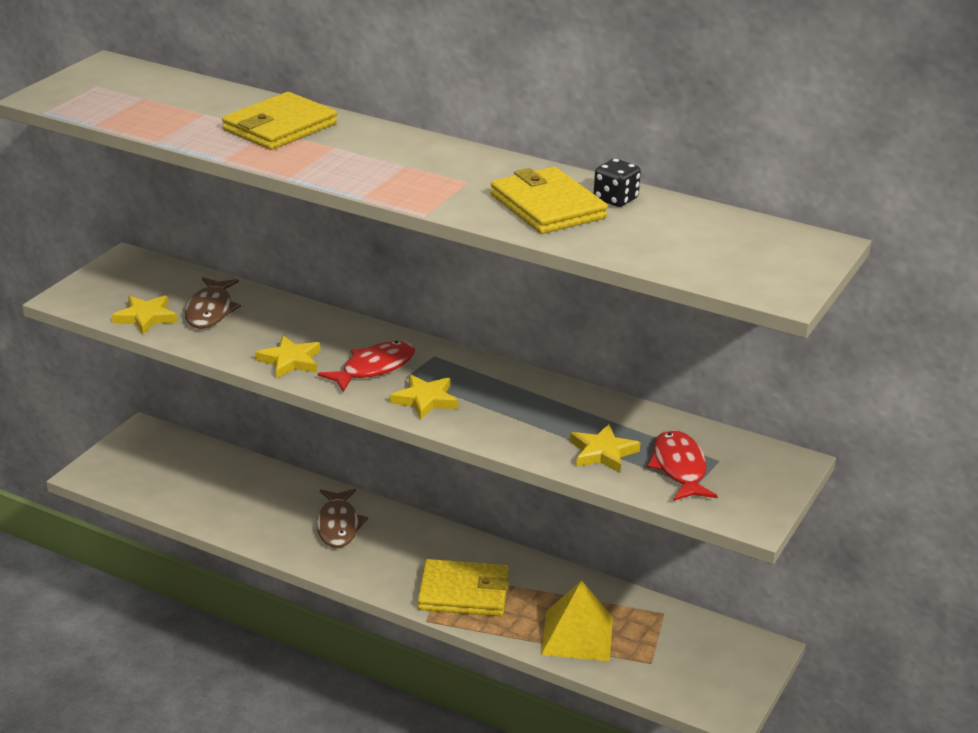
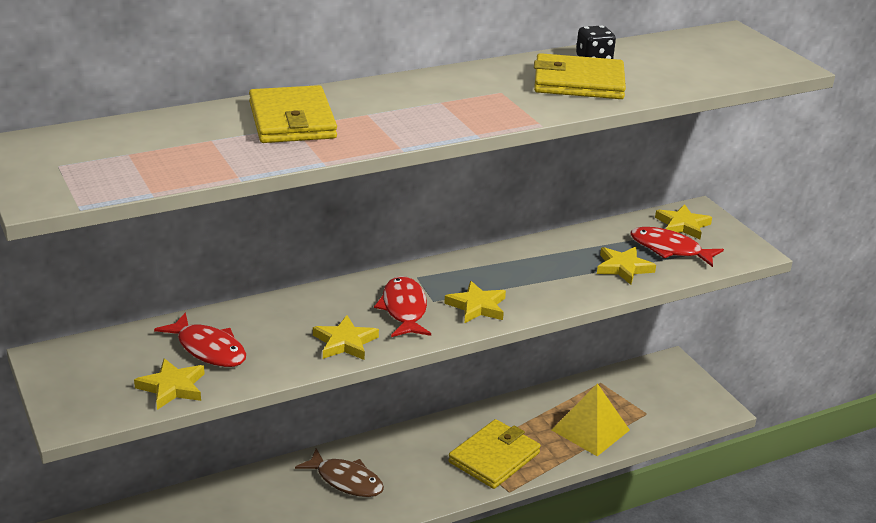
camera: 55 degrees left, 0 degrees up
brown fish [185,277,241,329] -> red fish [154,312,246,367]
none -> yellow star [655,204,712,239]

